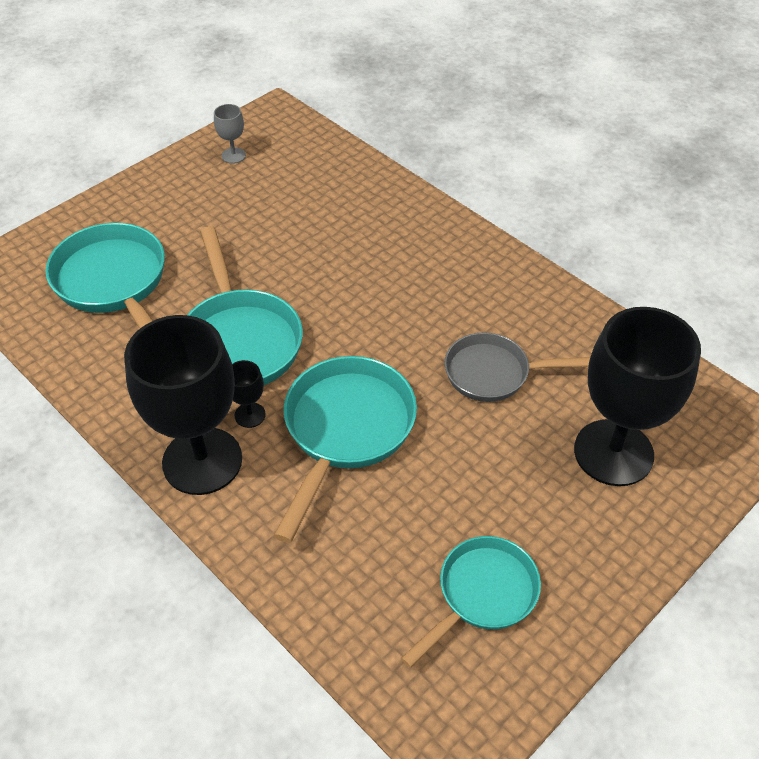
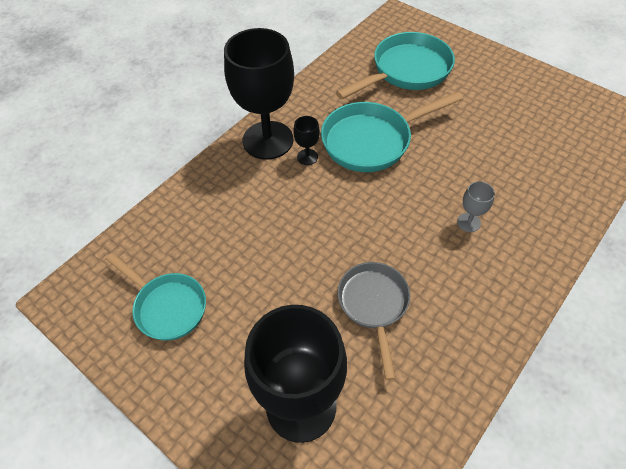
camera: 85 degrees right, 5 degrees up
grey goblet [214,104,246,164] -> grey goblet moved to [457,181,495,232]
turquoise pan [274,356,417,543] -> none

